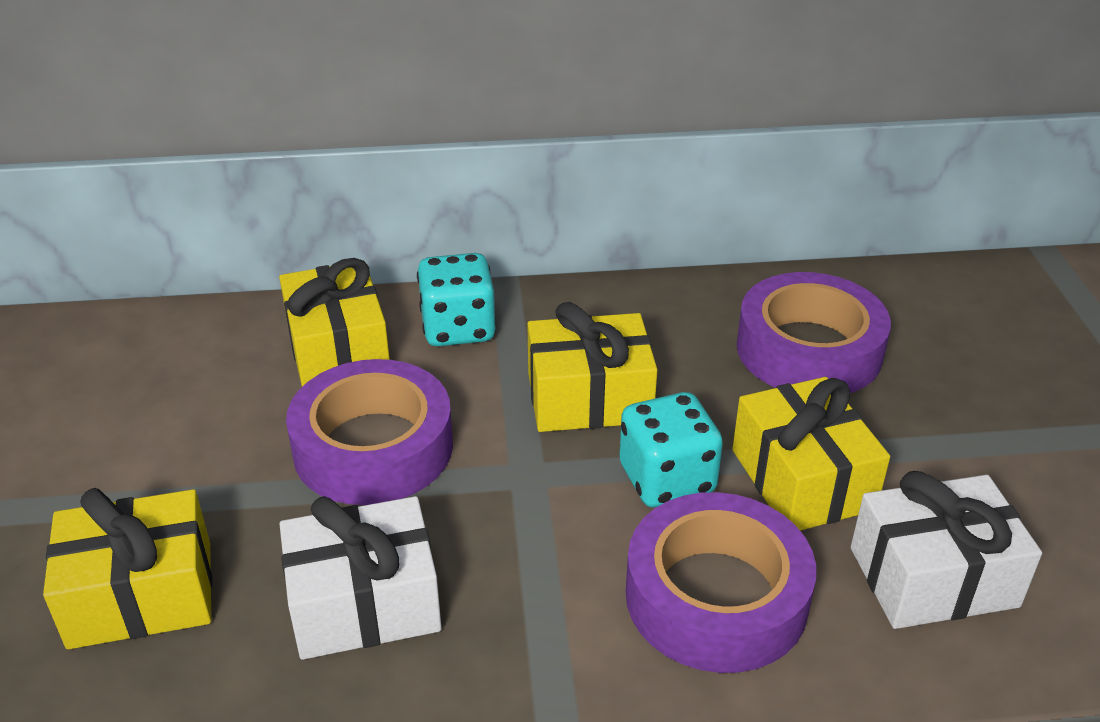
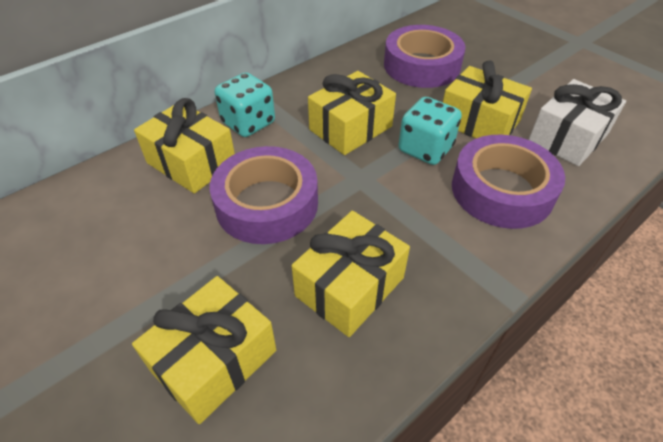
camera: 35 degrees left, 10 degrees up
white gift [279,496,442,660] -> yellow gift [292,211,410,337]

